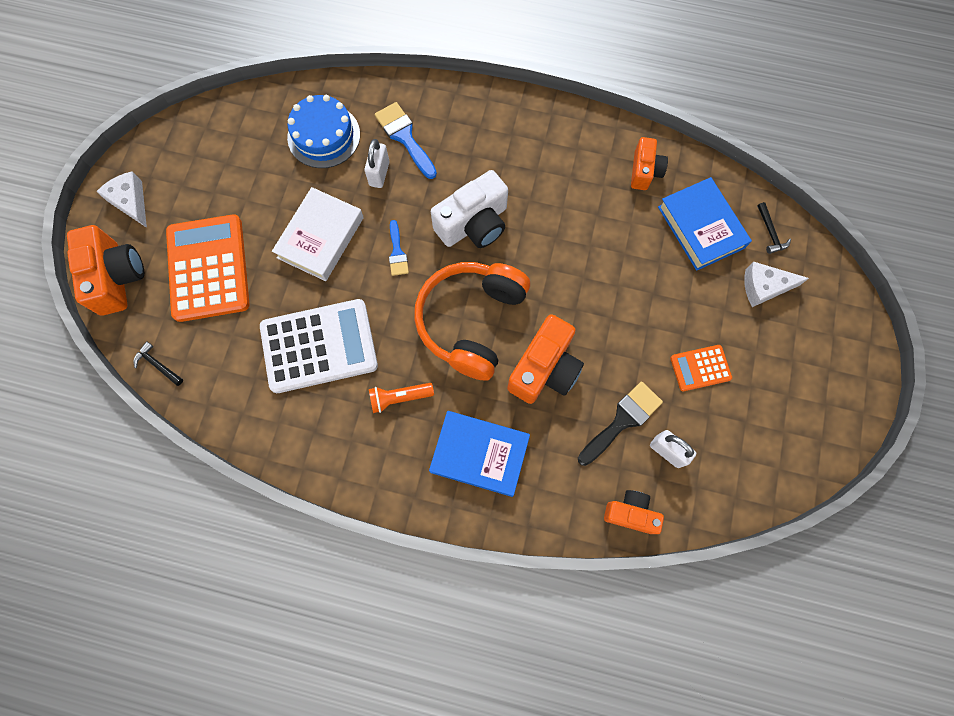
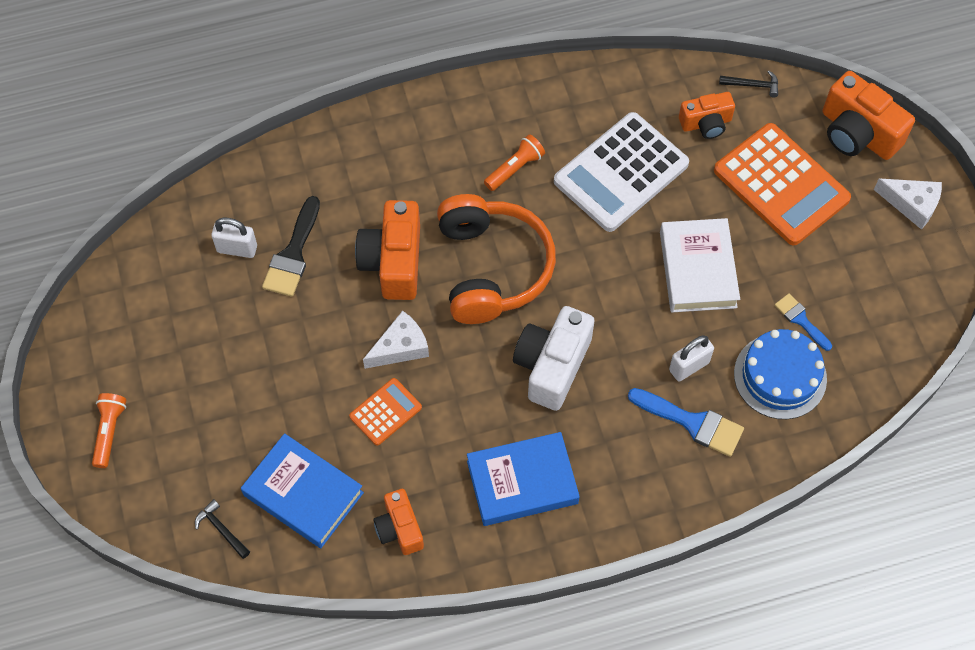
camera: 150 degrees right, 10 degrees down
white padlock [364,139,389,188] -> white padlock turned 75 degrees clockwise [669,335,714,382]
blue brush [389,220,409,276] -> blue brush moved to [775,293,832,351]
blue book [429,411,530,497] -> blue book moved to [467,432,580,526]
orange camera [604,490,664,534] -> orange camera moved to [679,92,735,139]
orange calculator [670,345,732,391] -> orange calculator moved to [349,378,422,445]
white cheese [744,262,809,307] -> white cheese moved to [363,311,429,369]
none -> orange flashlight [92,393,126,468]

